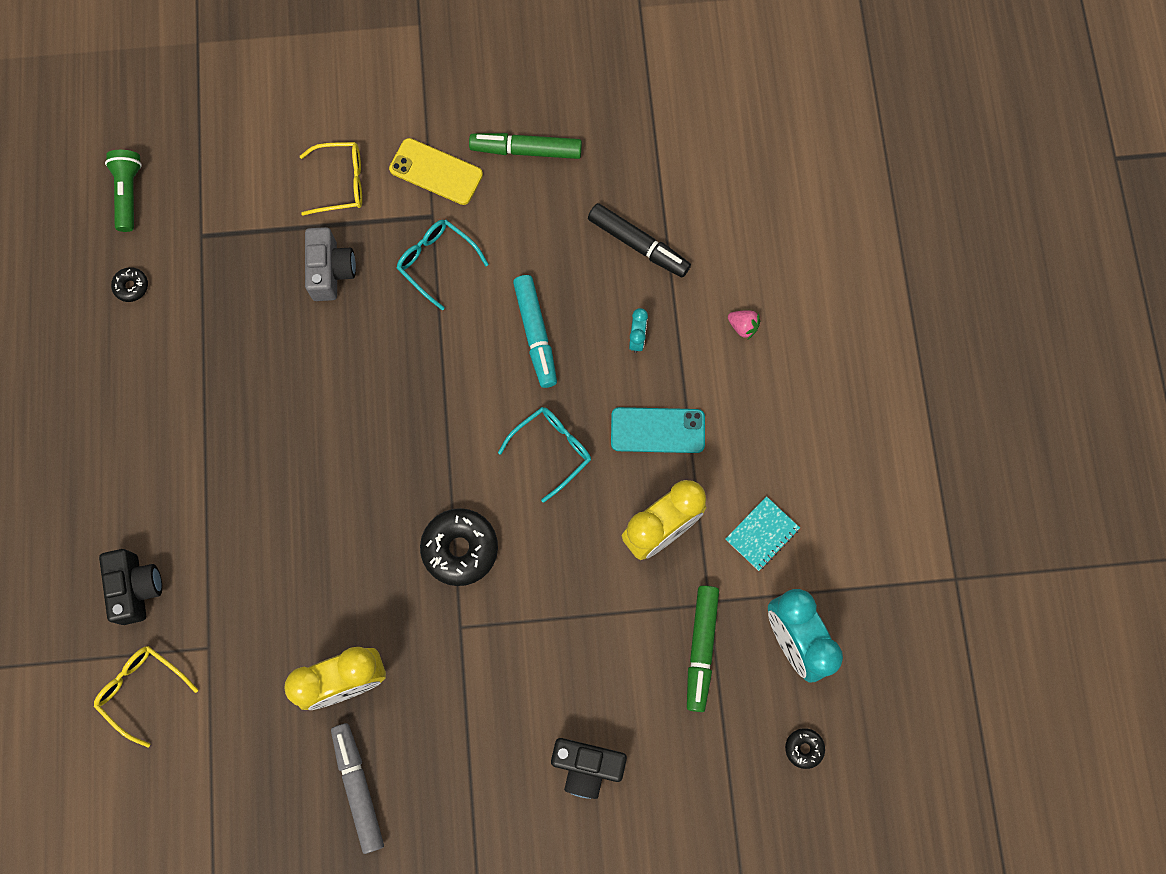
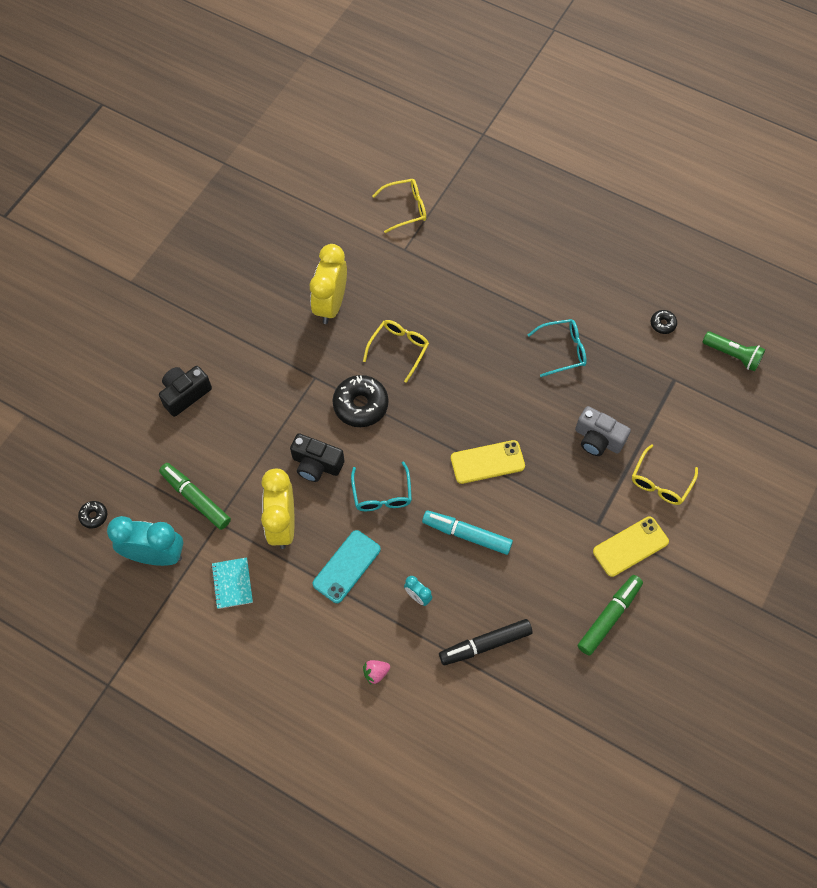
camera: 125 degrees right, 10 degrees down
black camera [99,549,162,625] -> black camera moved to [290,433,344,482]
grey marker [331,723,384,854] -> none
turquoise glasses [397,219,489,311] -> turquoise glasses moved to [528,319,587,377]
none -> yellow glasses [363,320,429,383]
none -> yellow phone [451,440,525,484]

